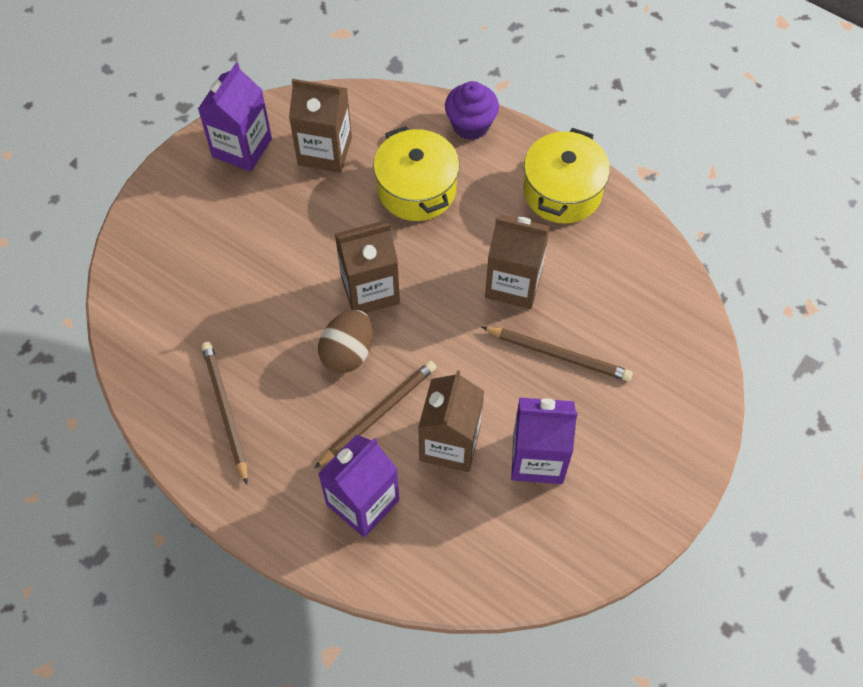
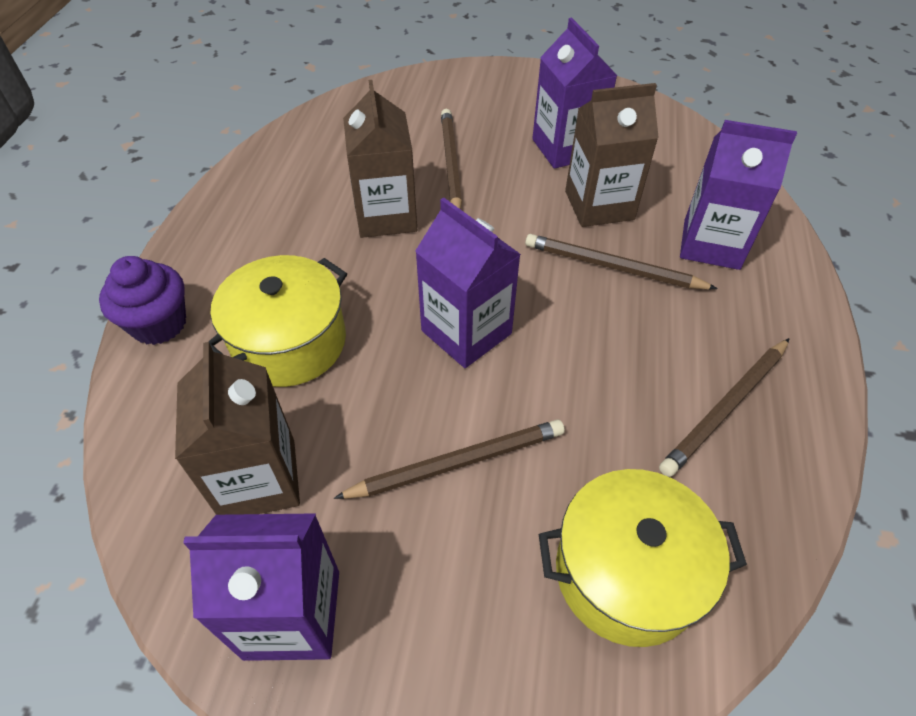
camera: 115 degrees left, 10 degrees down
brown egg [318,310,373,373] -> none
brown carton [335,221,400,313] -> purple carton [415,197,521,368]
yellow pot [523,128,610,224] -> yellow pot moved to [539,469,747,647]
none -> brown pencil [334,419,565,499]

